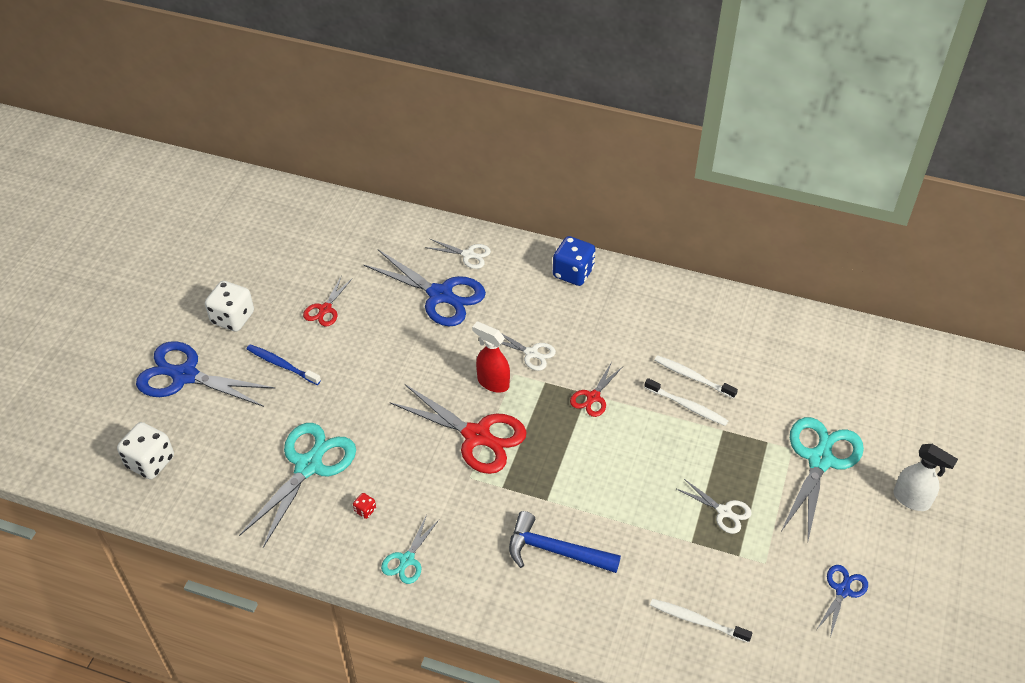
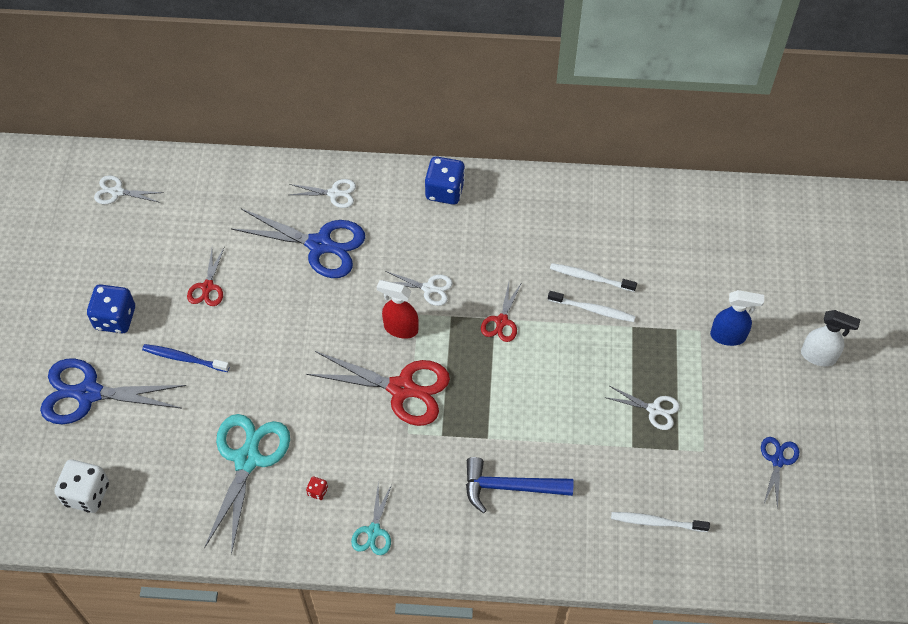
camera: 15 degrees left, 10 degrees up
white dice [205,281,254,332] -> blue dice [87,284,135,333]
turquoise scissors [781,417,864,540] -> blue spray bottle [710,290,764,346]
none -> white scissors [94,175,164,204]

